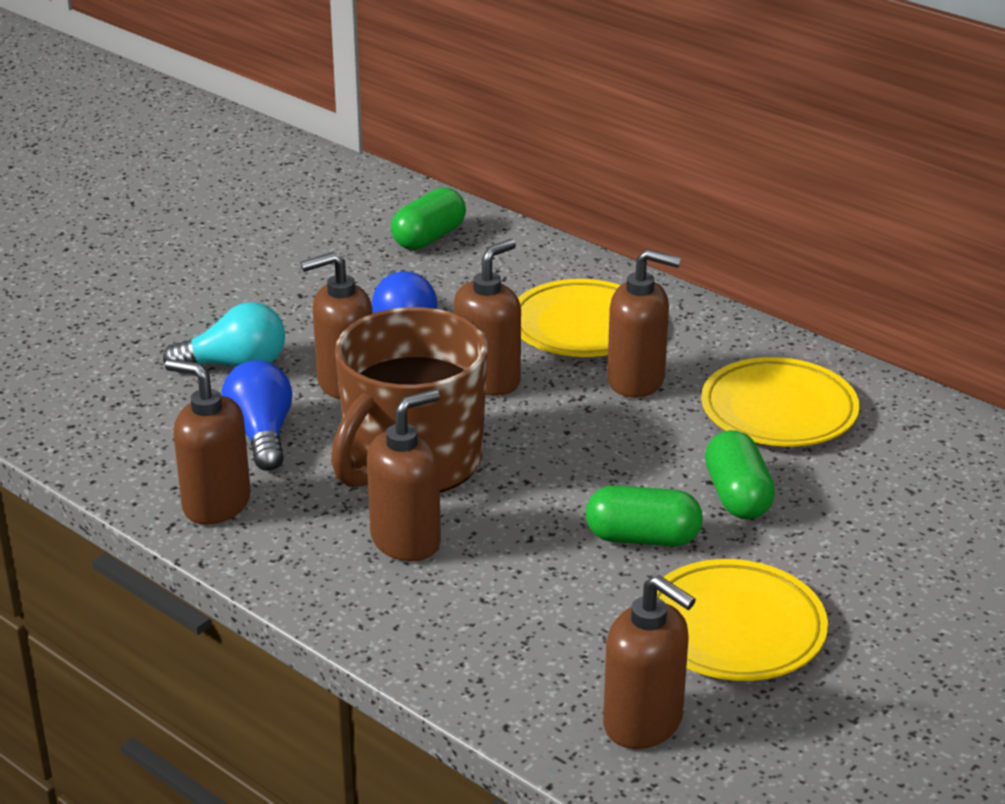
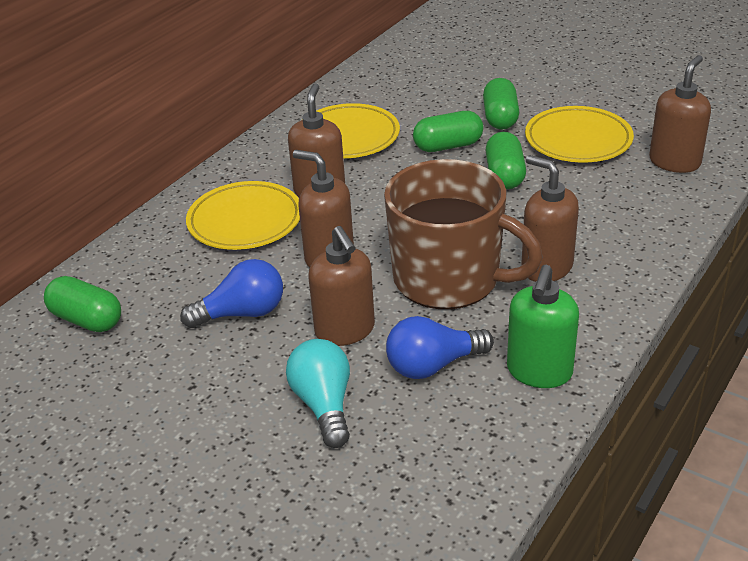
camera: 95 degrees left, 5 degrees up
brown soap dispenser [165,359,251,525] -> green soap dispenser [507,265,579,388]
none -> green capsule [483,78,519,130]

